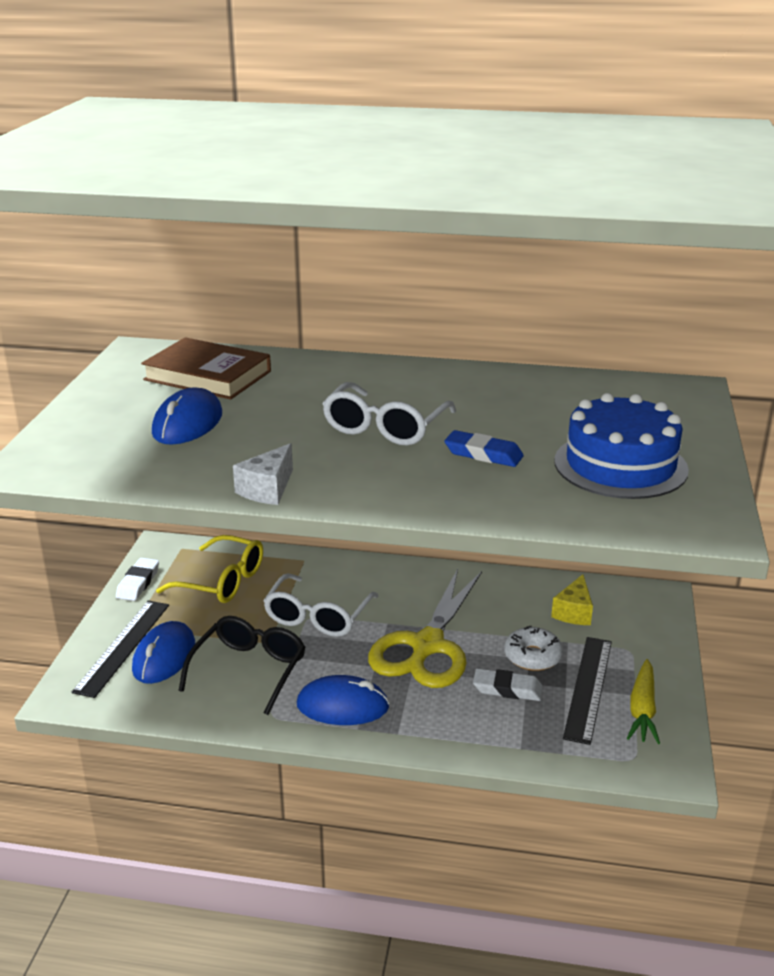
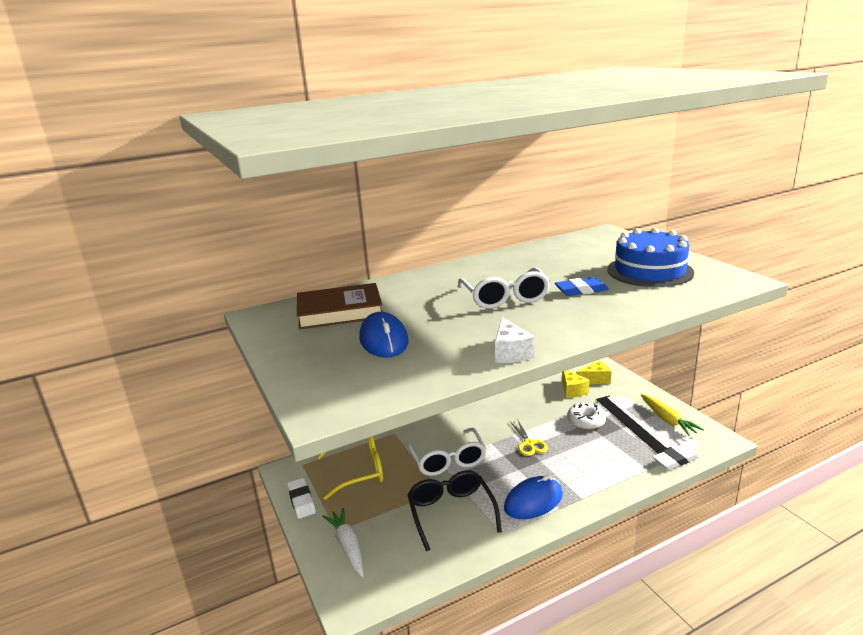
camera: 35 degrees left, 5 degrees down
black ruler [72,600,169,698] -> white carrot [322,508,364,577]
blue mouse [132,621,195,684] -> none
yellow scissors [368,569,482,688] -> yellow scissors [510,419,548,456], size x0.44
white eraser [473,668,543,701] -> white eraser moved to [653,444,699,470]
none -> yellow cheese [576,360,611,384]

